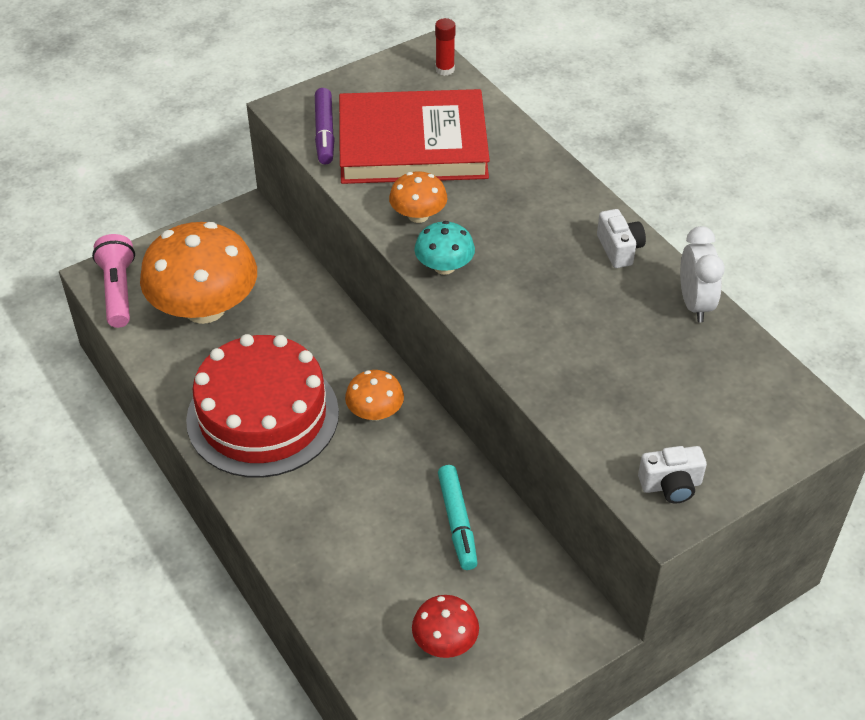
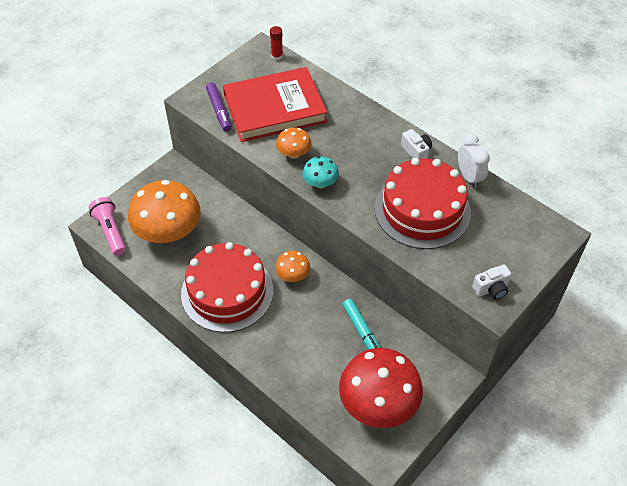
camera: 15 degrees left, 5 degrees up
red mushroom [412,595,479,658] -> red mushroom [339,348,423,428], size x2.10
none -> red cake [374,158,471,249]

